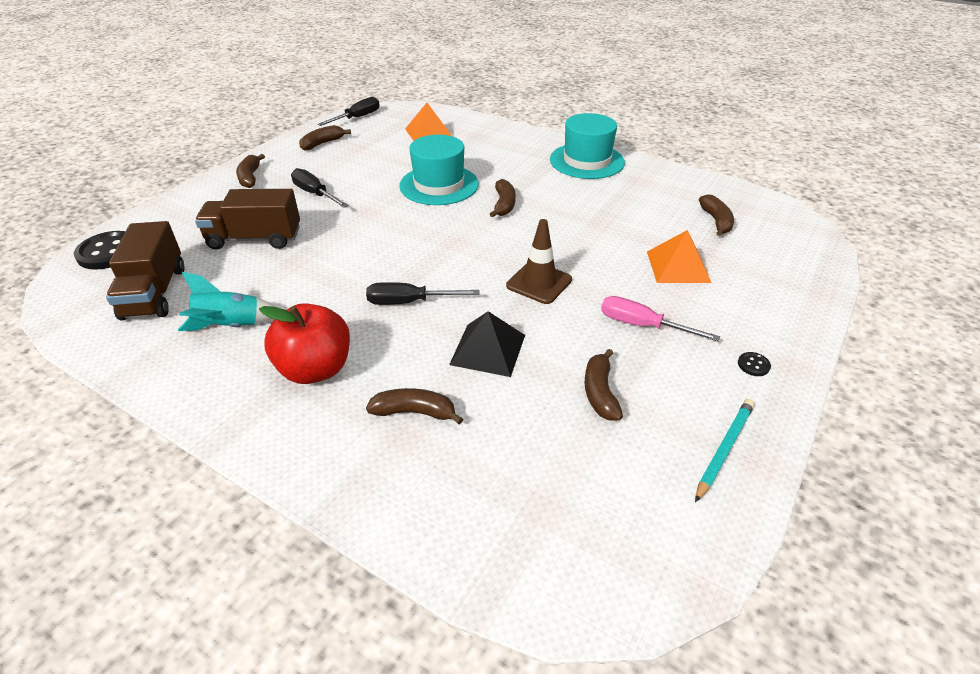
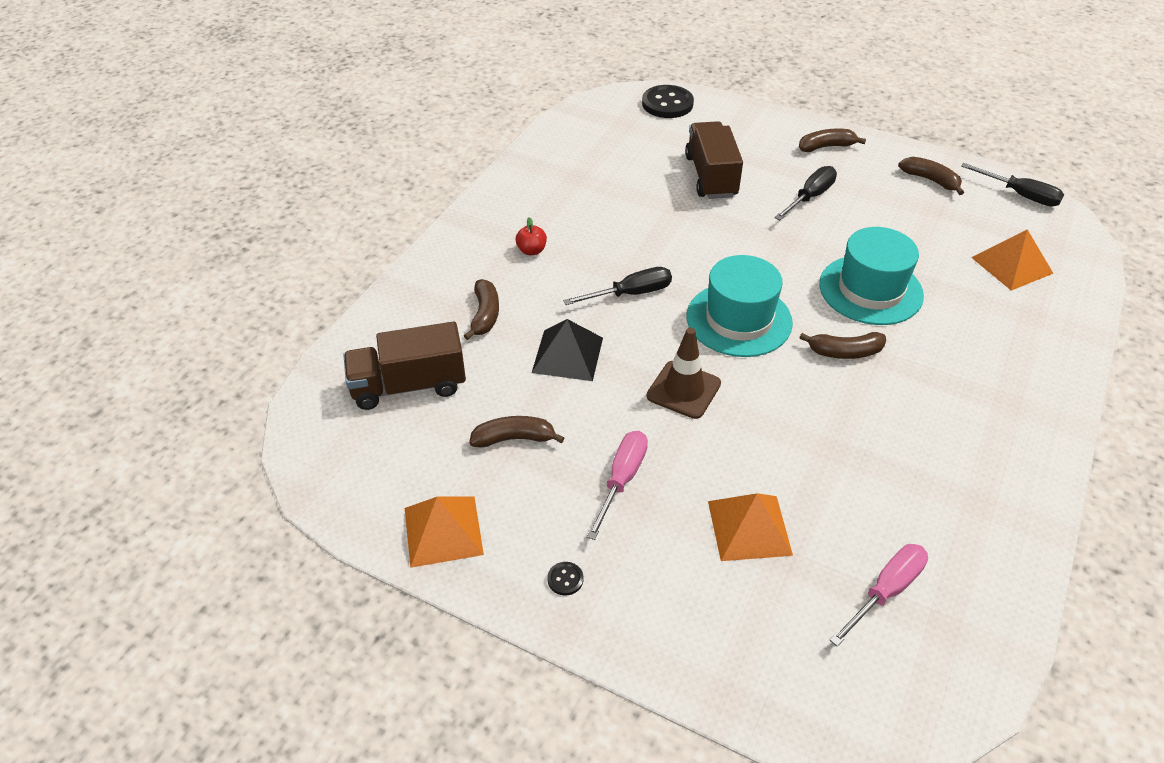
camera: 85 degrees right, 5 degrees up
brown truck [106,221,184,321] -> brown truck moved to [343,321,466,410]
turquoise rocket [178,272,275,331] -> none
red apple [259,303,350,384] -> red apple [516,217,547,255], size x0.45
black screwdriver [366,282,480,305] -> black screwdriver turned 75 degrees clockwise [563,267,672,305]
turquoise hat [550,113,625,179] -> turquoise hat moved to [687,255,793,357]
turquoise pencil [695,399,755,502] -> orange pyramid [405,496,484,568]
brown banana [699,194,734,236] -> pink screwdriver [830,544,928,646]

